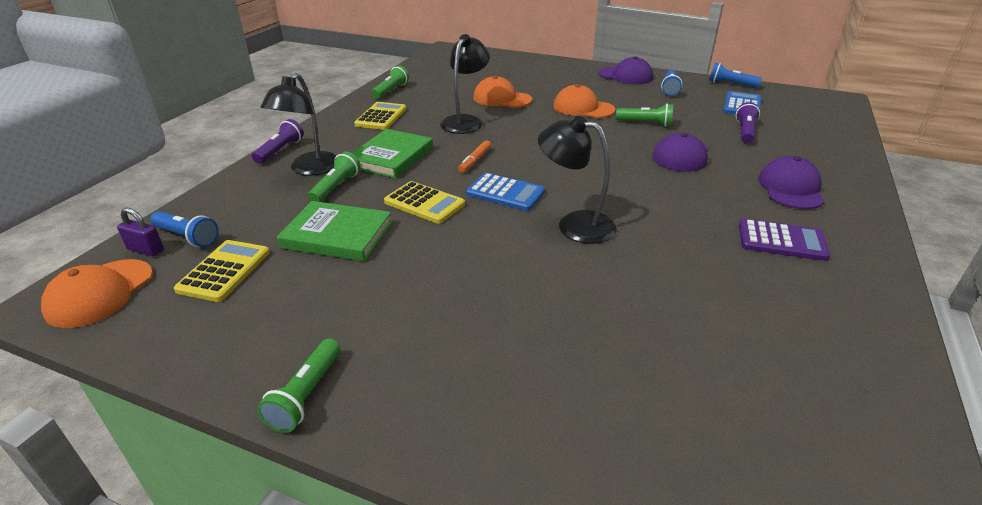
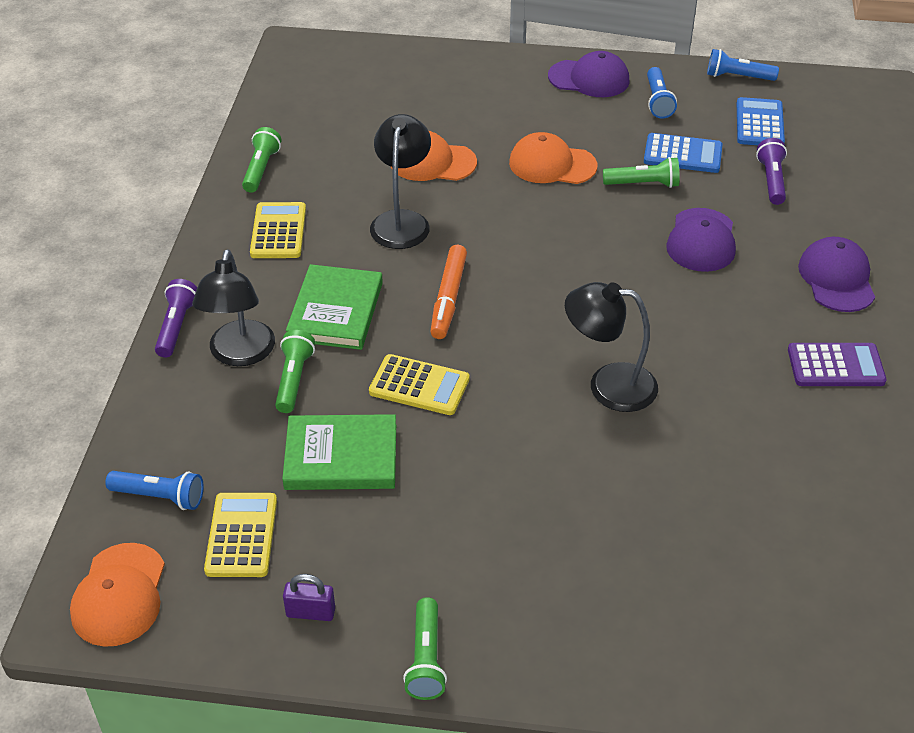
camera: 15 degrees left, 10 degrees up
purple padlock [117,208,164,257] -> purple padlock moved to [283,574,335,621]
orange marker [458,141,491,173] -> orange marker [430,245,467,339], size x1.54
blue calculator [466,173,545,211] -> blue calculator moved to [644,133,723,173]

